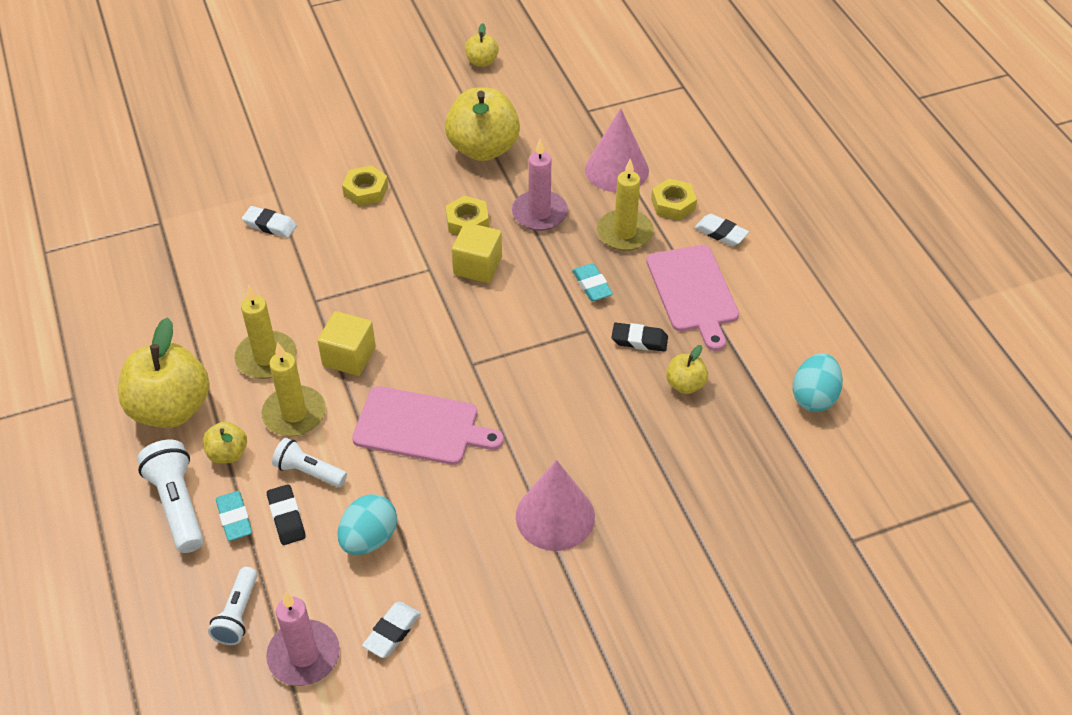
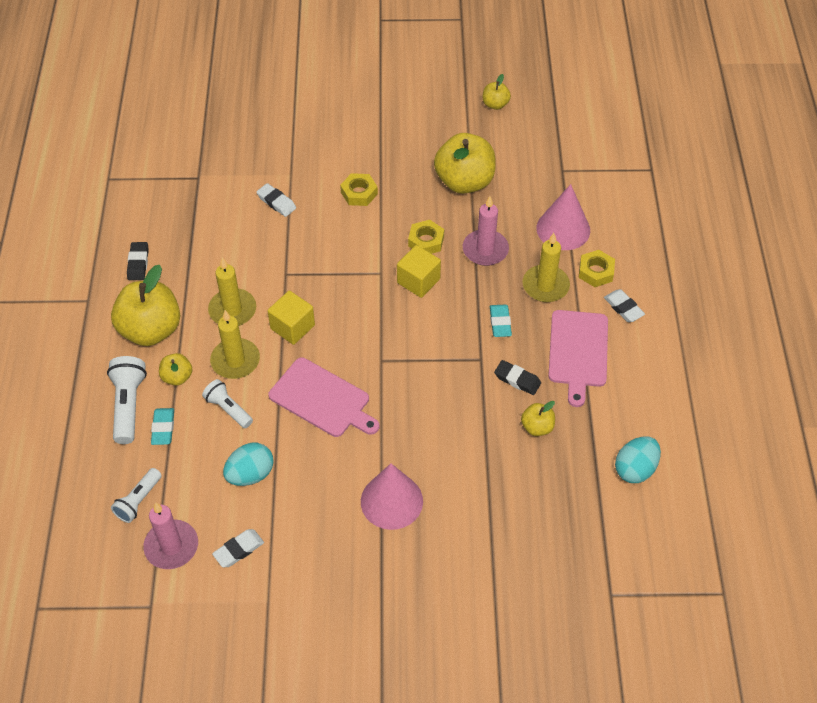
camera: 20 degrees right, 5 degrees up
black eraser [267,484,306,545] -> black eraser moved to [127,242,149,280]

